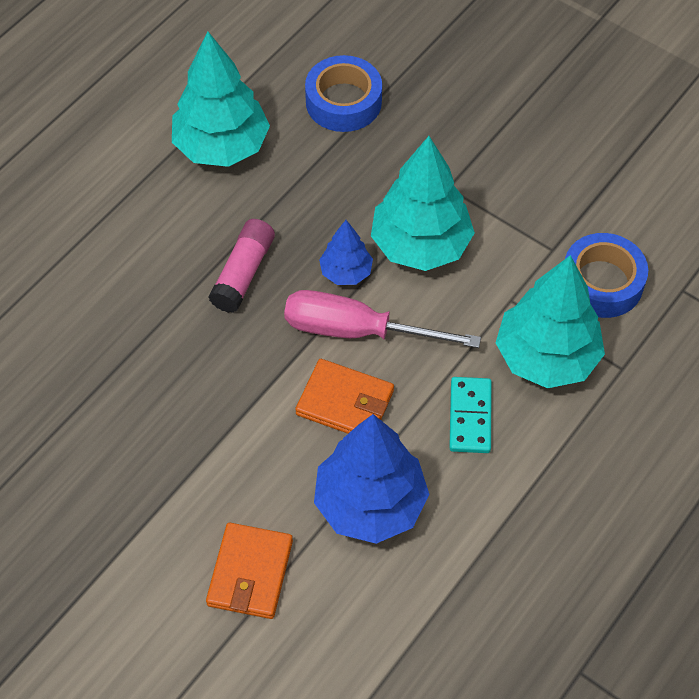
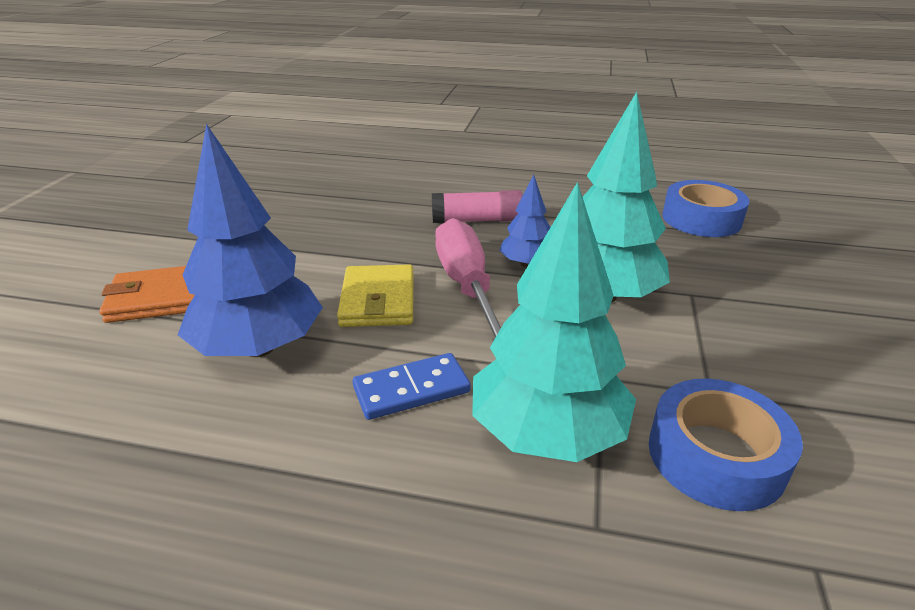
camera: 65 degrees right, 25 degrees down
turquoise tree [172,32,270,167] -> none
orange wallet [295,359,394,434] -> yellow wallet [337,264,414,327]
turquoise domino [449,377,492,453] -> blue domino [353,353,471,420]

